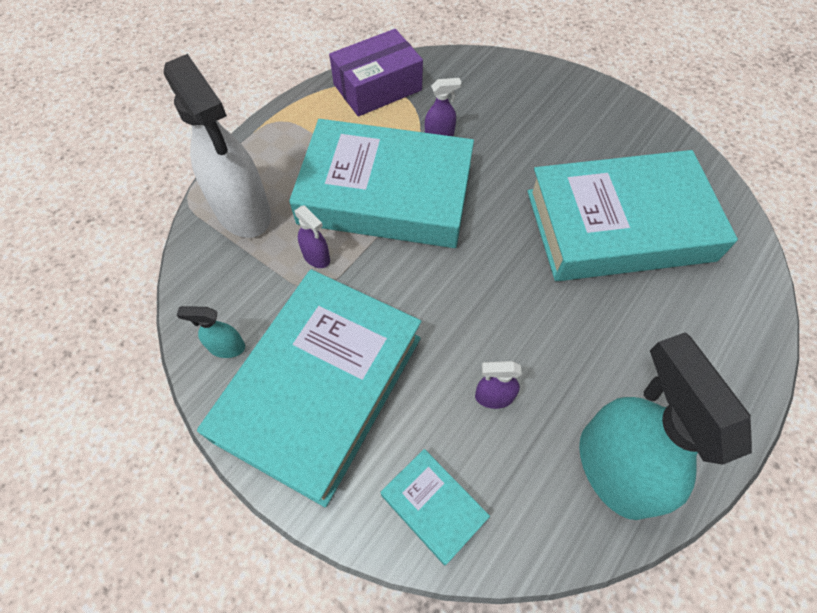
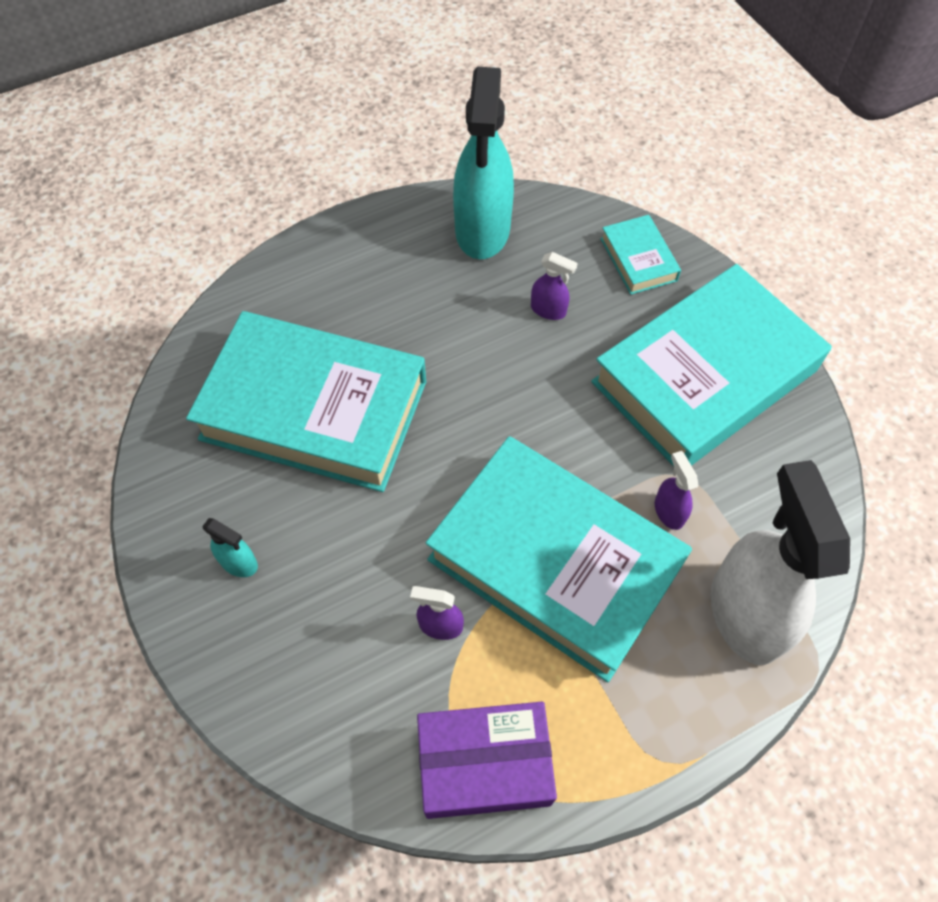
camera: 155 degrees left, 0 degrees up
turquoise spray bottle [176,306,245,358] -> turquoise spray bottle moved to [202,518,258,577]

